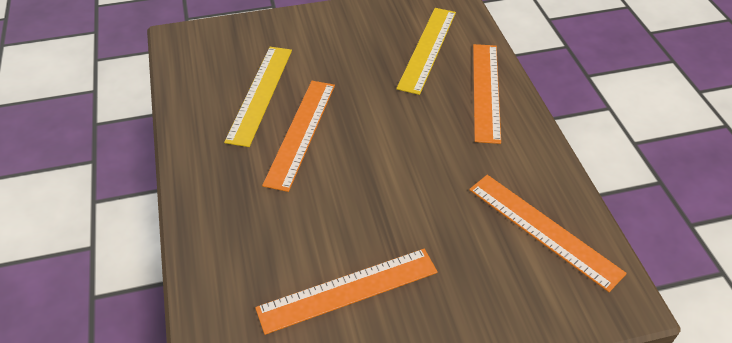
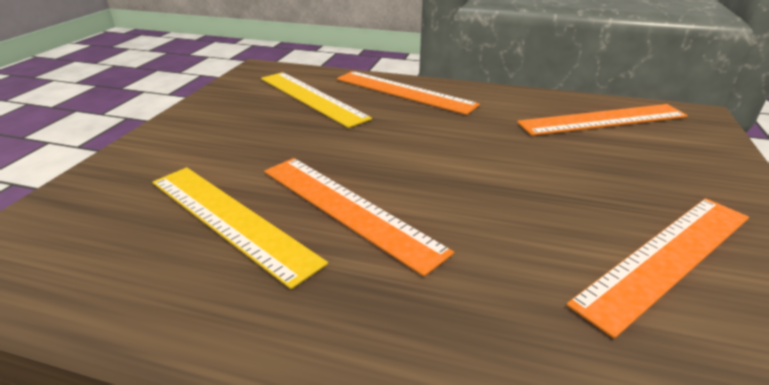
camera: 60 degrees left, 15 degrees down
orange ruler [255,249,438,335] -> orange ruler turned 45 degrees clockwise [567,198,749,339]

